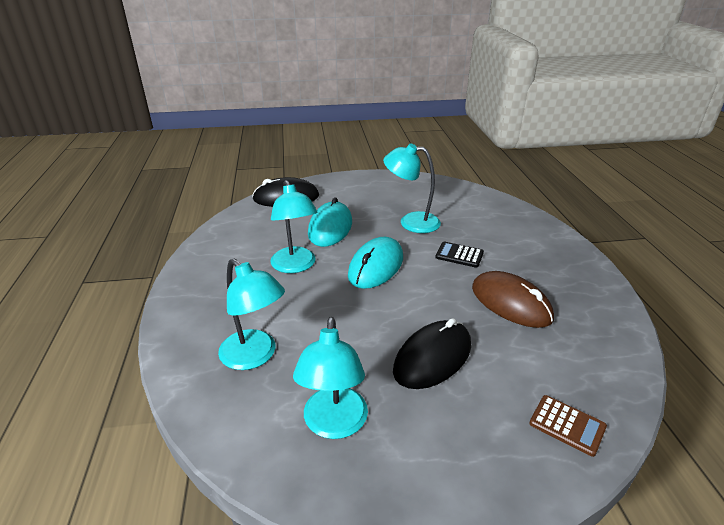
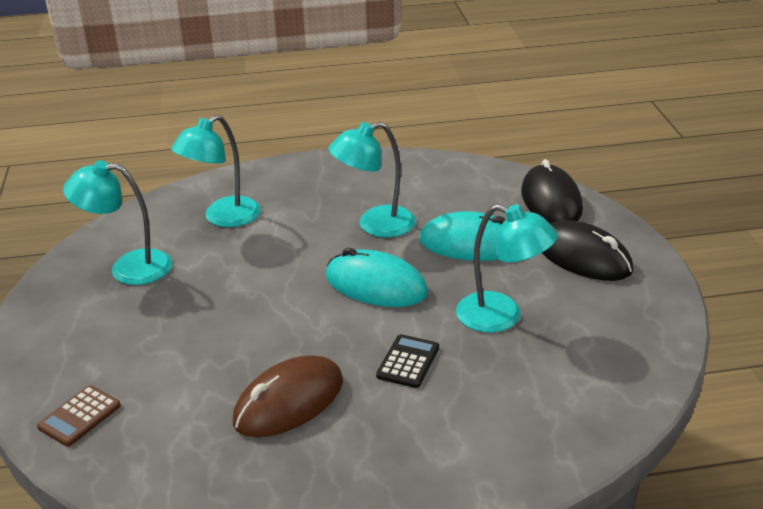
camera: 90 degrees right, 0 degrees up
turquoise lamp [383,143,441,233] -> turquoise lamp turned 105 degrees clockwise [456,204,558,333]
black mouse [393,318,471,389] -> black mouse moved to [542,220,633,281]

